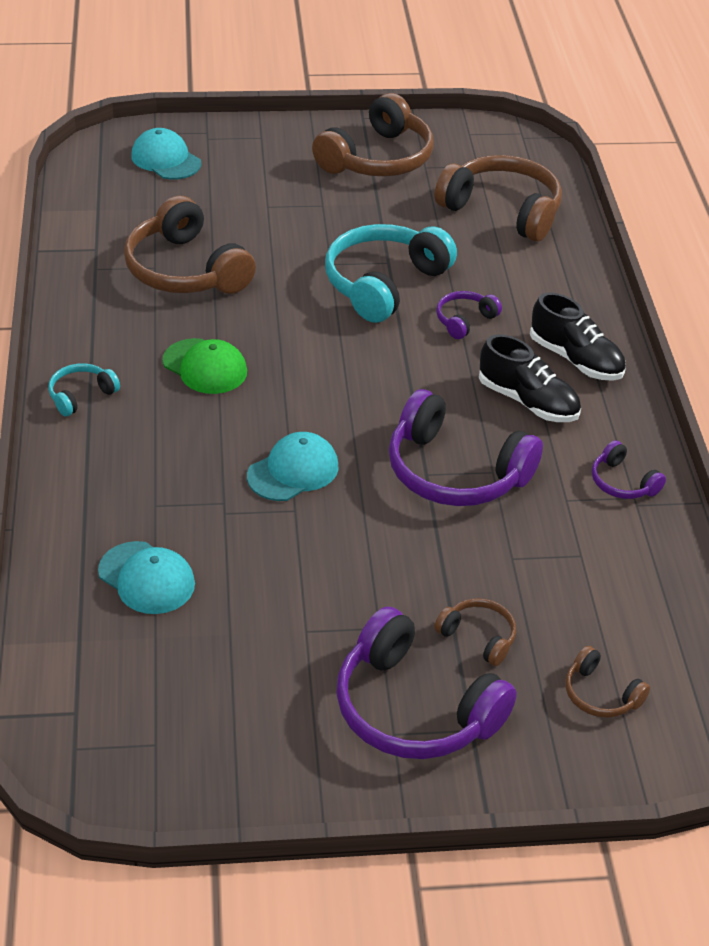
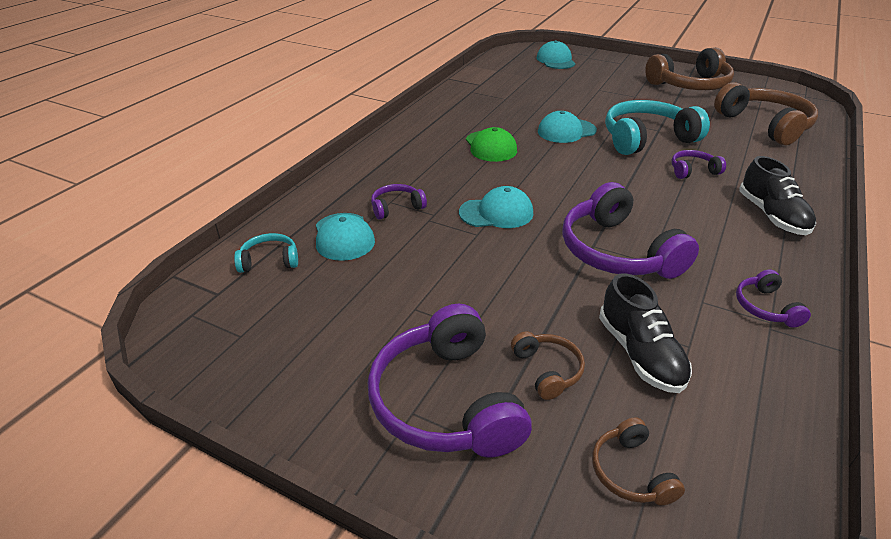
camera: 35 degrees right, 5 degrees down
turquoise headphones [48,363,120,416] -> turquoise headphones moved to [234,233,298,273]
brown headphones [124,195,256,294] -> none
black shoe [479,334,581,422] -> black shoe moved to [599,273,692,393]
none -> purple headphones [371,184,427,220]
none -> turquoise cap [538,111,597,143]

